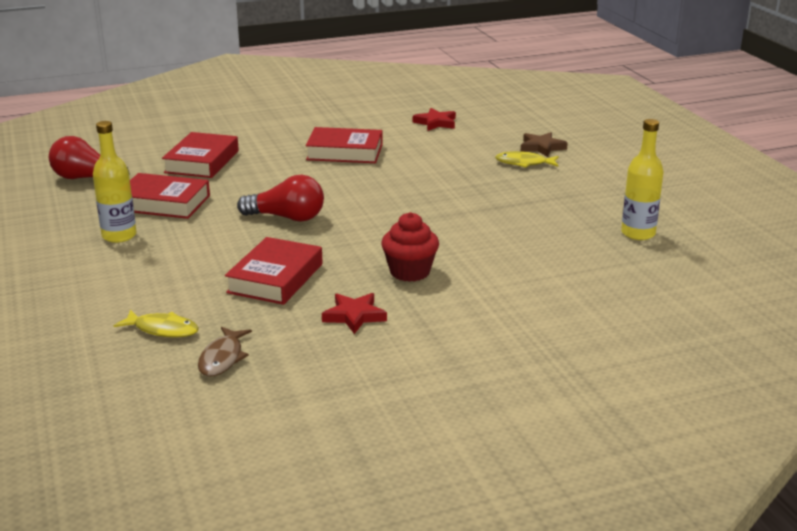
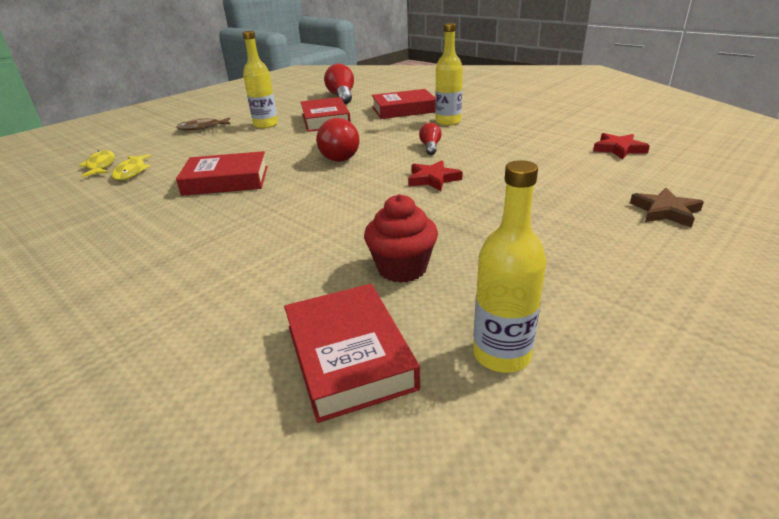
camera: 65 degrees right, 5 degrees up
brown fish [198,327,252,377] -> brown fish moved to [176,117,231,130]
red book [305,127,383,163] -> red book moved to [284,284,420,423]
red star [322,293,387,334] -> red star moved to [408,160,463,191]
red cupcake [381,212,439,282] -> red cupcake moved to [364,194,438,283]
yellow fish [495,151,559,168] -> yellow fish moved to [79,150,115,177]
none -> red light bulb [419,123,442,155]
none -> yellow bottle [435,23,463,126]

